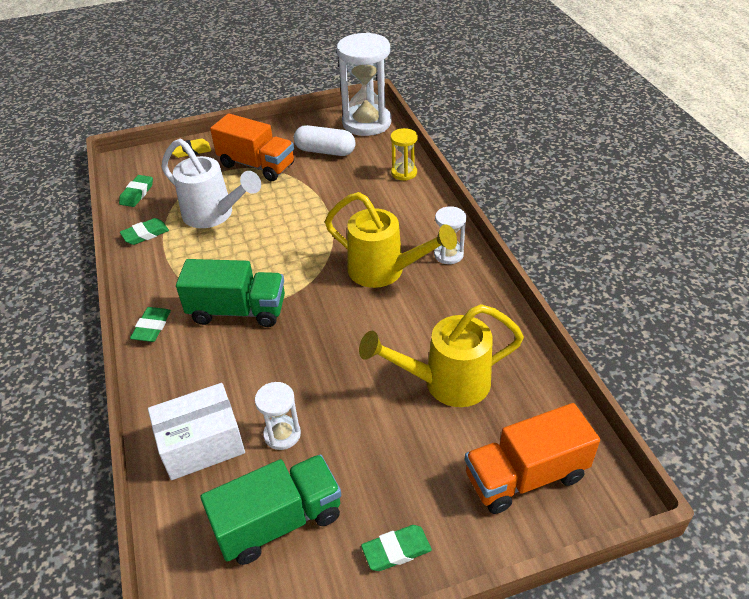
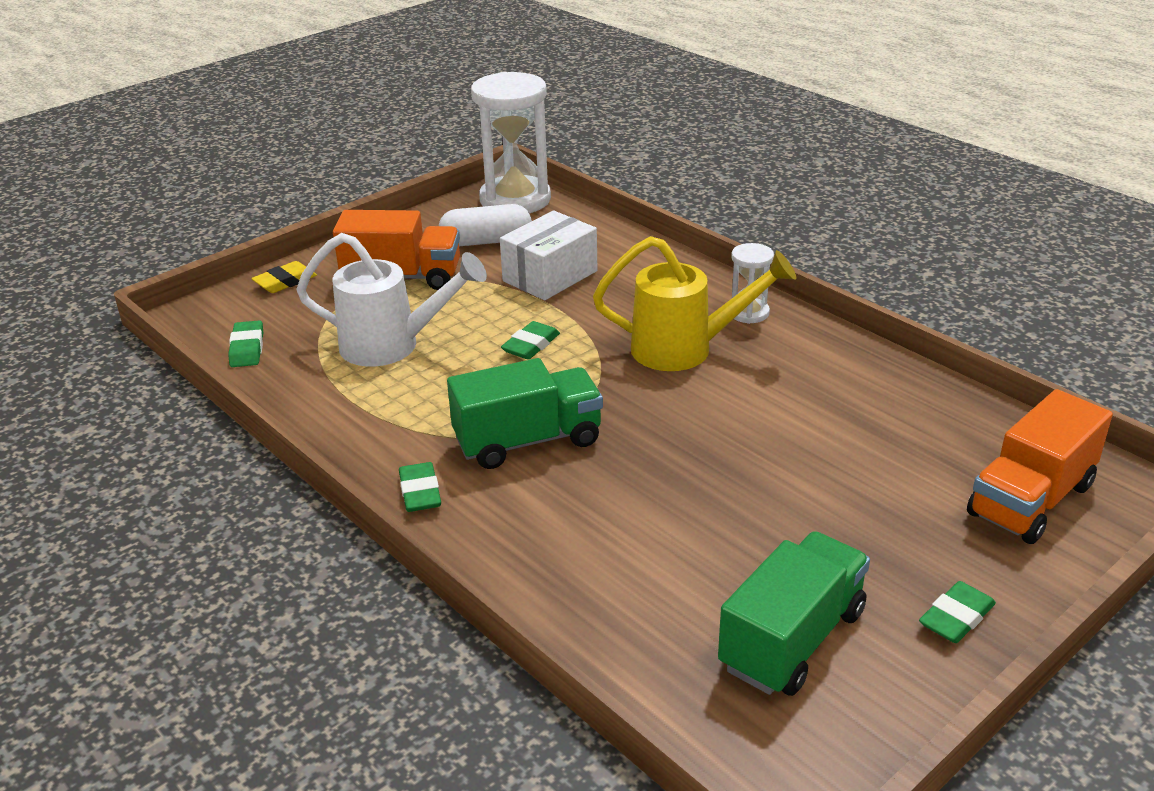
camera: 25 degrees left, 10 degrees down
green eraser [120,218,169,245] -> green eraser moved to [501,321,560,360]
white box [148,383,245,480] -> white box moved to [500,211,597,300]
white hourglass [255,382,301,450] -> none
yellow watering can [359,304,524,407] -> none
yellow hourglass [390,128,418,181] -> none

